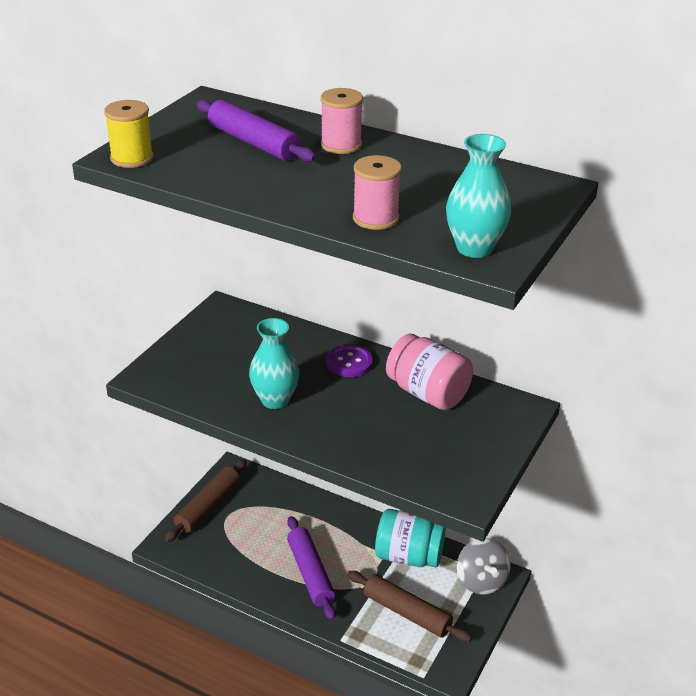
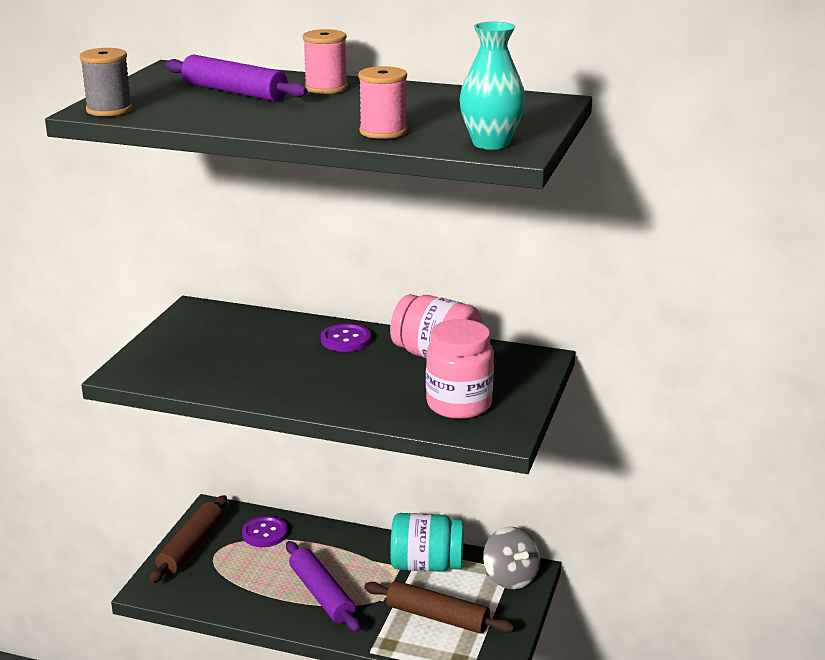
camera: 10 degrees left, 10 degrees down
yellow spool [104,100,154,168] -> grey spool [79,48,132,116]
turquoise vase [249,318,300,409] -> none
none -> purple button [242,516,288,547]
none -> pink jar [426,319,494,419]

